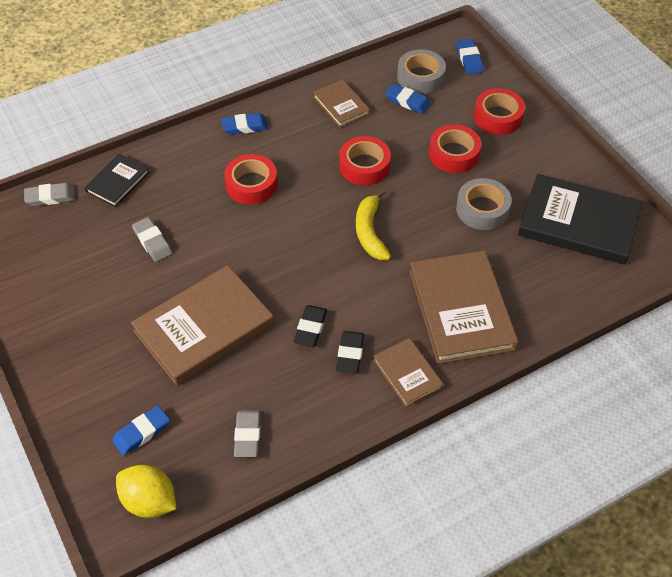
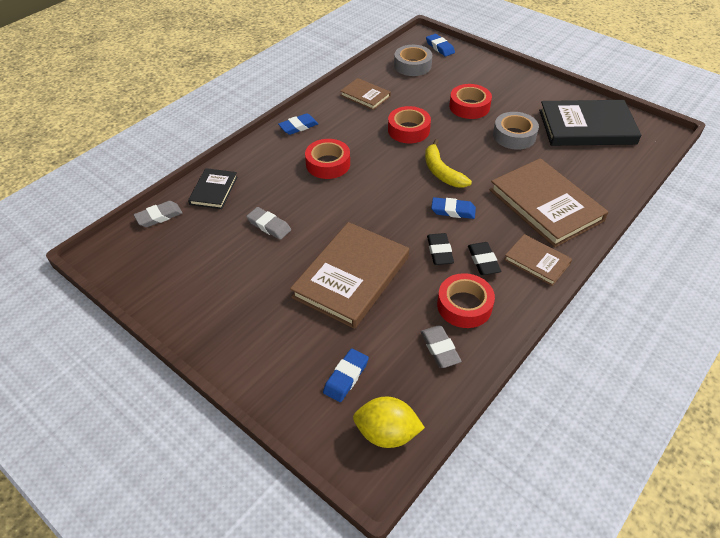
camera: 20 degrees left, 5 degrees down
blue eraser [385,83,431,114] -> blue eraser moved to [431,197,476,219]
red tape [474,88,525,135] -> red tape moved to [437,273,495,328]

